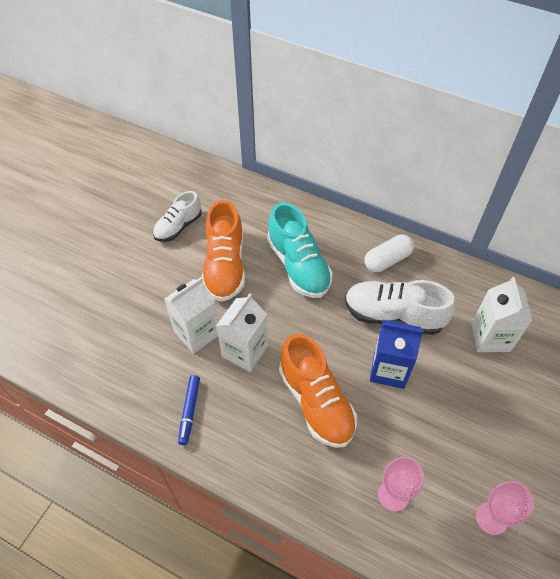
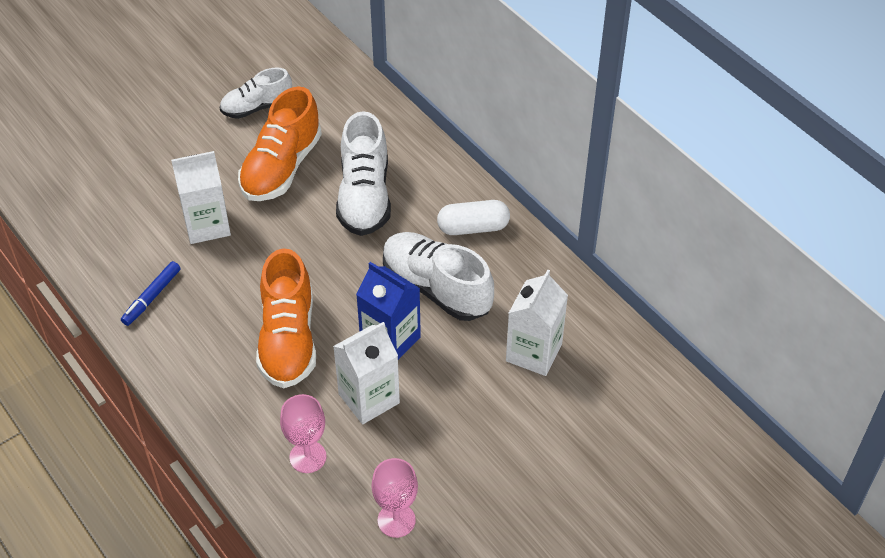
camera: 25 degrees right, 5 degrees down
white carton [216,293,268,372] -> white carton moved to [333,322,400,424]
turquoise shoe [267,202,333,298] -> white shoe [336,111,391,236]

